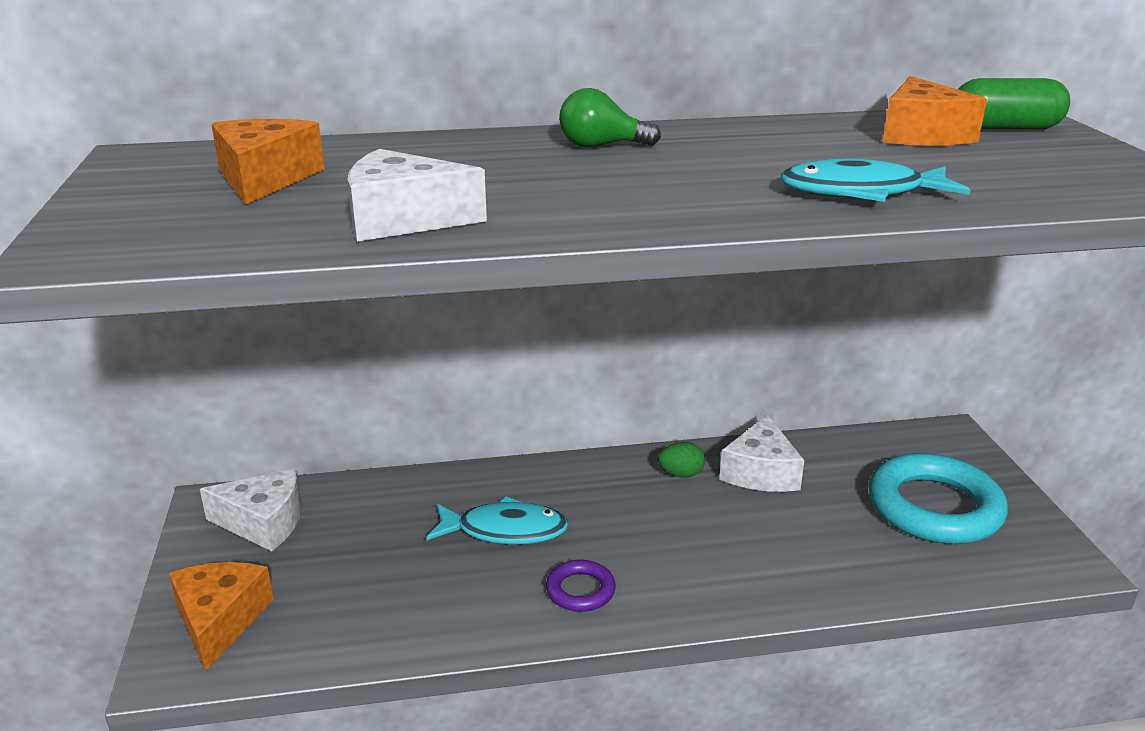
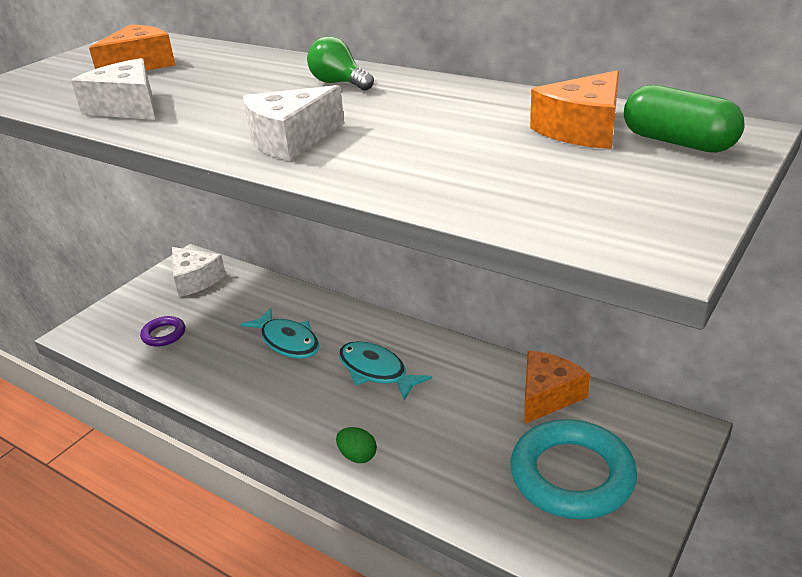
camera: 45 degrees right, 5 degrees up
orange cheese [169,562,274,672] -> orange cheese moved to [524,350,590,424]
purple ring [546,560,616,612] -> purple ring moved to [140,316,185,347]
green egg [658,442,705,477] -> green egg moved to [336,427,377,463]
white cheese [719,414,804,492] -> white cheese moved to [243,85,344,161]
turquoise fish [780,159,971,202] -> turquoise fish moved to [339,341,432,401]

